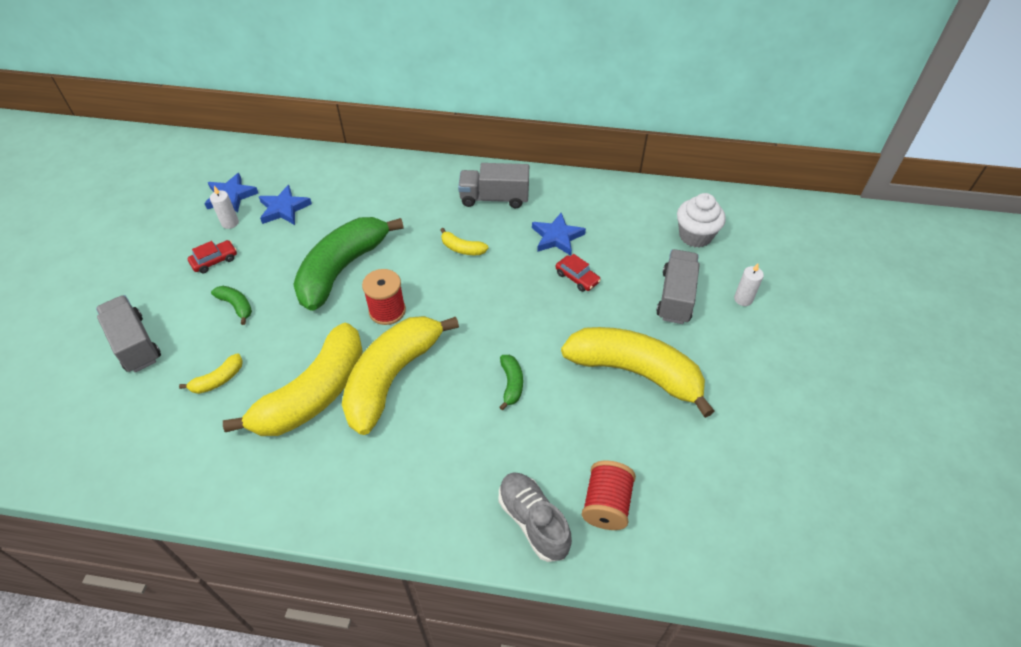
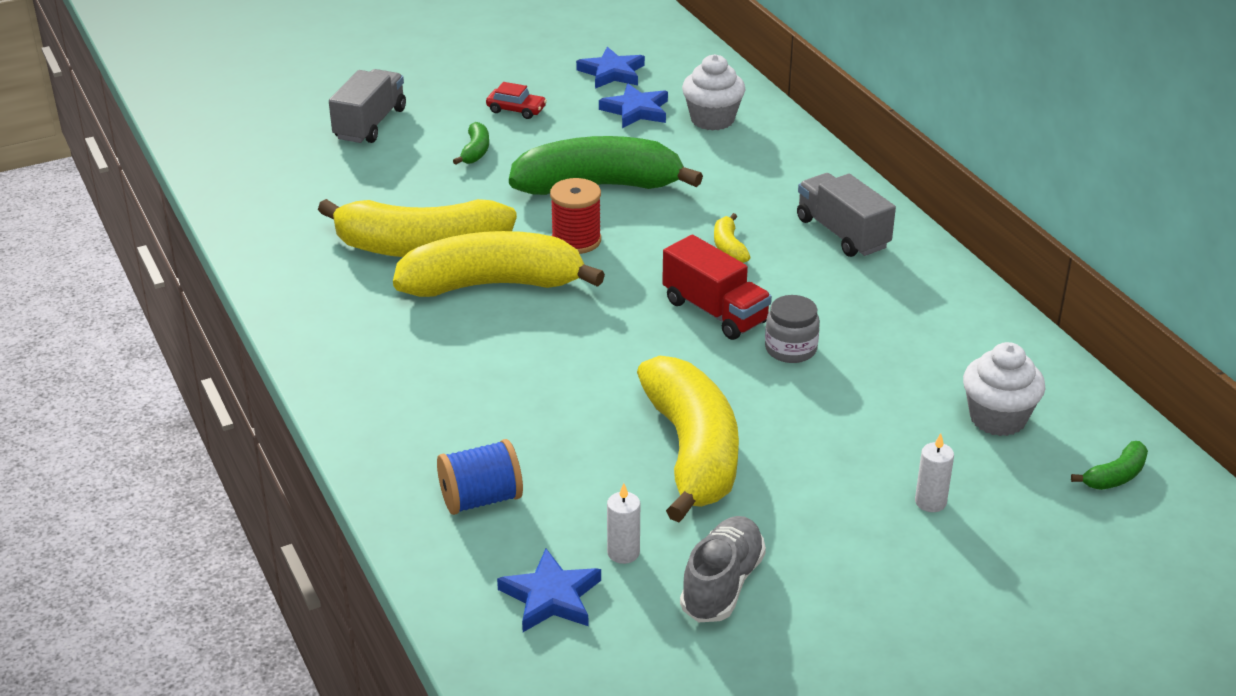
camera: 55 degrees right, 15 degrees down
yellow banana [179,353,243,394] -> none
white candle [210,186,239,229] -> white candle moved to [607,483,640,564]
green banana [499,355,523,410] -> green banana moved to [1071,441,1148,490]
grey shoe [499,472,572,562] -> grey shoe moved to [680,516,766,622]
blue star [532,213,586,256] -> blue star moved to [497,549,601,632]
red car [556,254,601,292] -> grey jar [765,295,820,363]
red spool [582,460,636,530] -> blue spool [437,439,523,515]
grey truck [656,249,700,324] -> none
none -> red truck [662,235,772,340]
none -> white cupcake [682,54,745,131]

